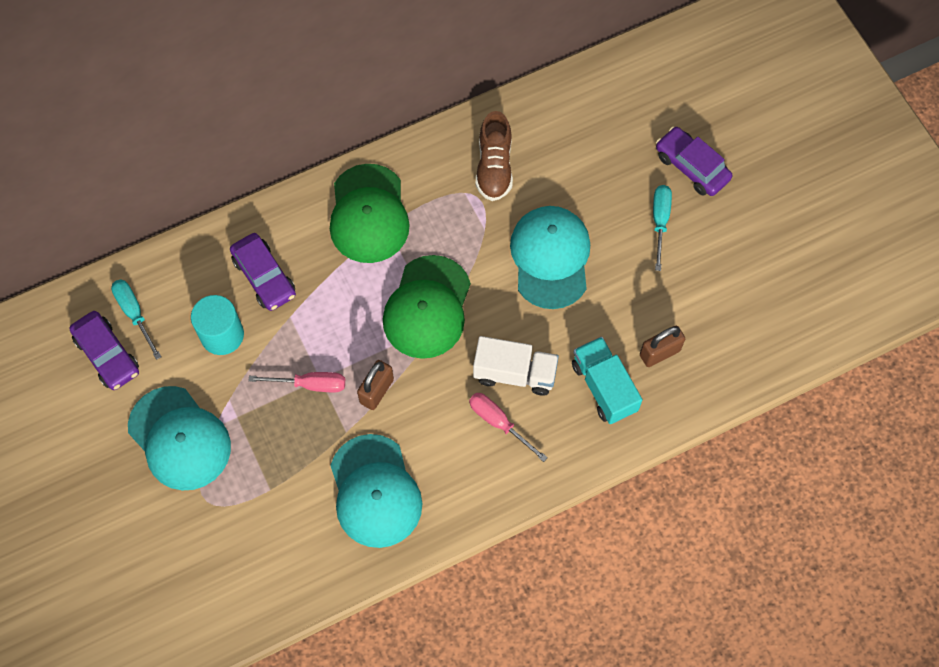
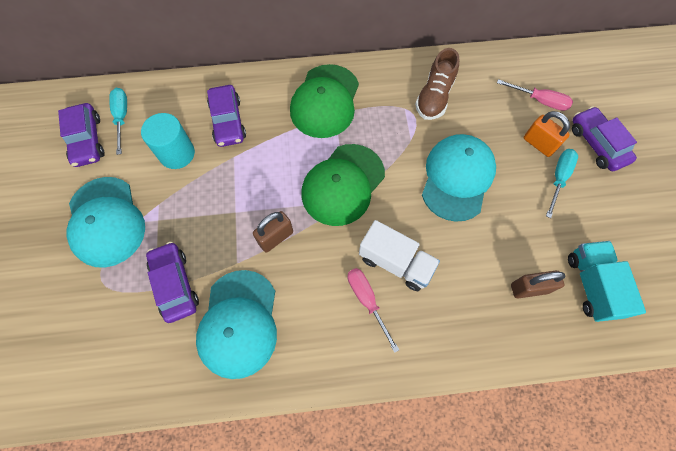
camera: 20 degrees right, 0 degrees up
pink screwdriver [248,372,345,392] -> pink screwdriver moved to [497,79,573,111]
turquoise truck [572,337,642,424] -> turquoise truck moved to [568,241,646,322]
none -> purple car [146,242,199,323]
none -> orange padlock [523,111,570,157]

